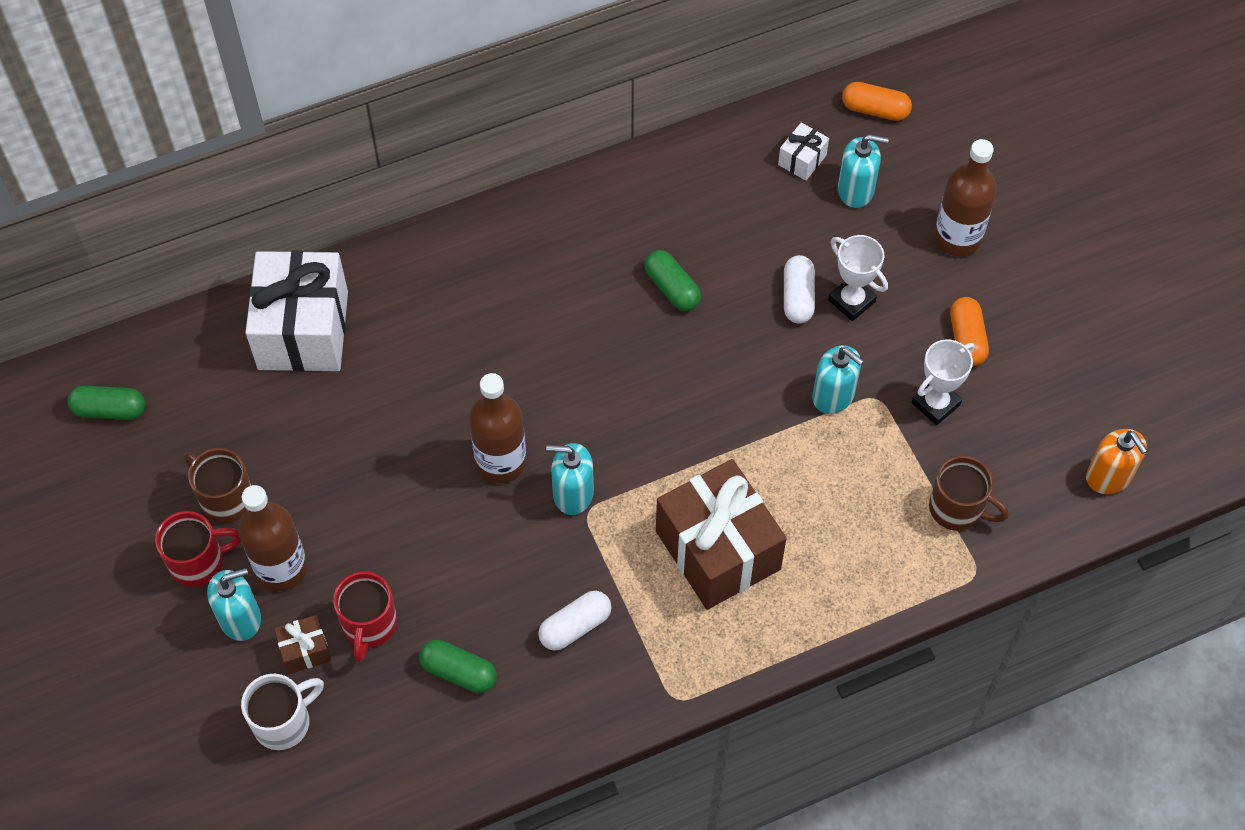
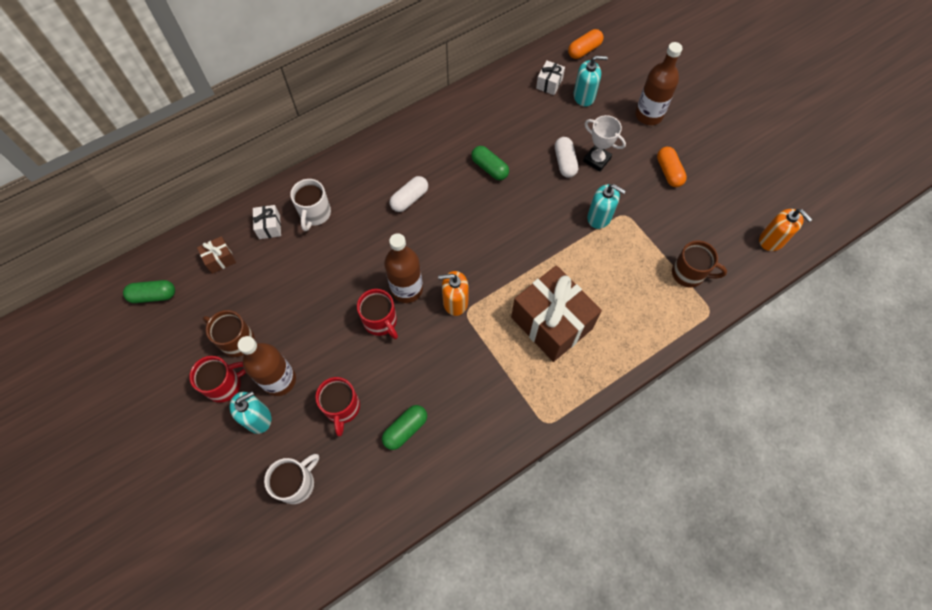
camera: 10 degrees left, 5 degrees up
white gift [245,250,348,372] -> white gift [253,205,281,239], size x0.43
brown gift [274,615,331,674] -> brown gift moved to [197,236,236,274]
green capsule [419,640,497,693] -> green capsule turned 60 degrees counterclockwise [382,405,427,450]
white capsule [538,591,612,651] -> white capsule moved to [390,176,428,212]
turquoise soap dispenser [546,443,594,515] -> orange soap dispenser [438,271,469,316]
orange capsule [842,82,912,121] -> orange capsule turned 45 degrees counterclockwise [568,29,603,59]
white trophy [912,339,975,425] -> none
none -> white mug [290,179,331,231]
none -> red mug [357,289,398,339]

